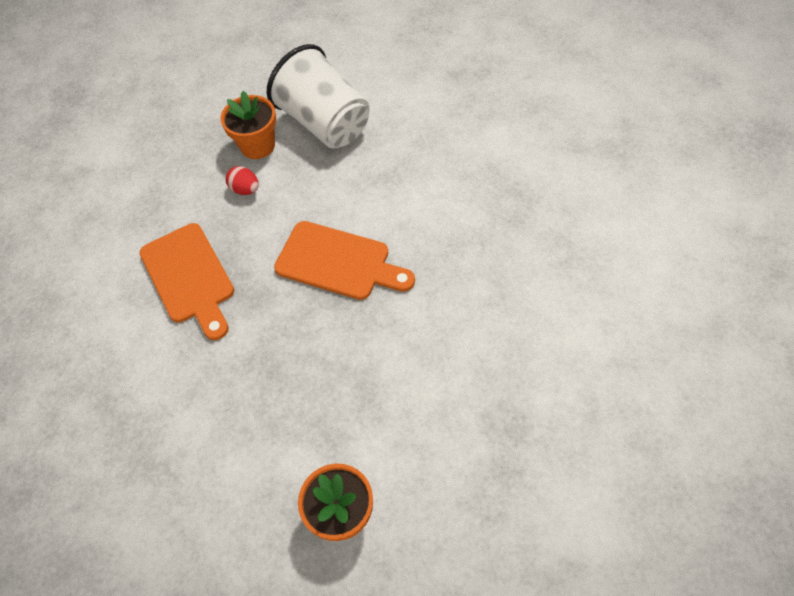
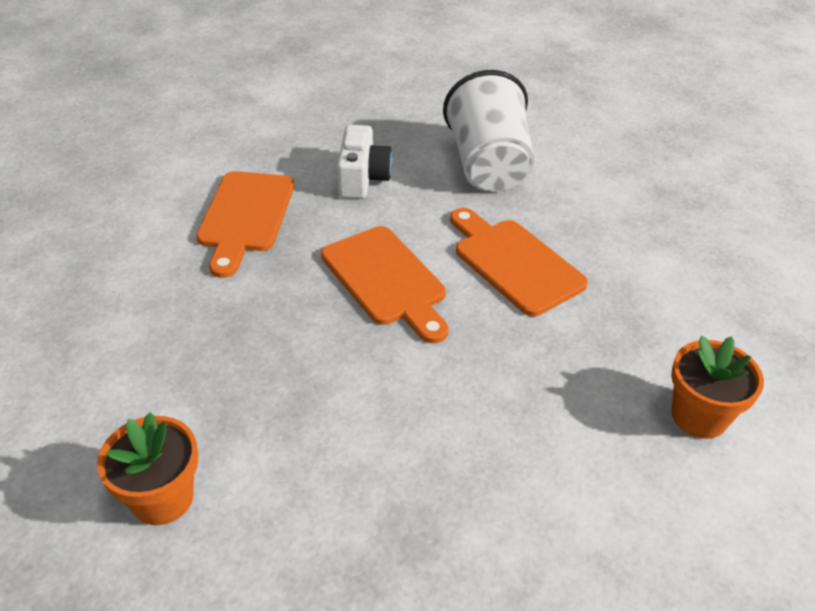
camera: 30 degrees right, 15 degrees down
orange flower pot [221,91,276,159] -> orange flower pot moved to [671,336,764,439]
red egg [226,166,259,195] -> white camera [337,125,393,199]
none -> orange cutting board [450,208,588,316]

